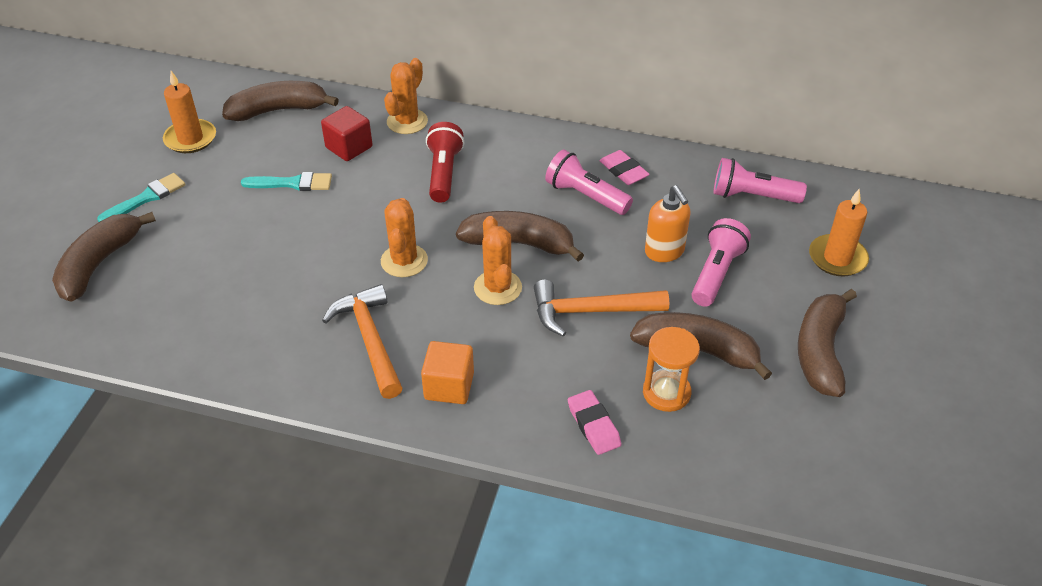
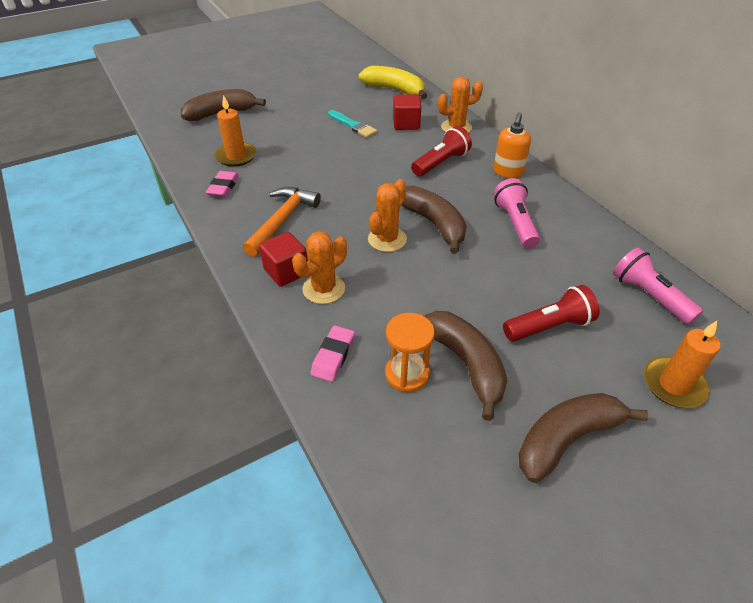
camera: 45 degrees right, 0 degrees up
turquoise brush [97,173,185,222] -> none
orange candle [163,71,216,153] -> orange candle moved to [215,95,256,167]
brown banana [222,81,339,121] -> yellow banana [358,66,427,99]
orange cactus [381,198,428,277] -> orange cactus moved to [292,231,347,304]
orange cube [421,341,474,404] -> red cube [259,232,308,287]
orange hammer [534,280,669,337] -> none
pink eraser [599,150,650,185] -> pink eraser moved to [206,171,239,197]
orange soap dispenser [645,185,691,262] -> orange soap dispenser moved to [493,112,531,178]
pink flashlight [692,218,751,307] -> red flashlight [503,285,599,342]

